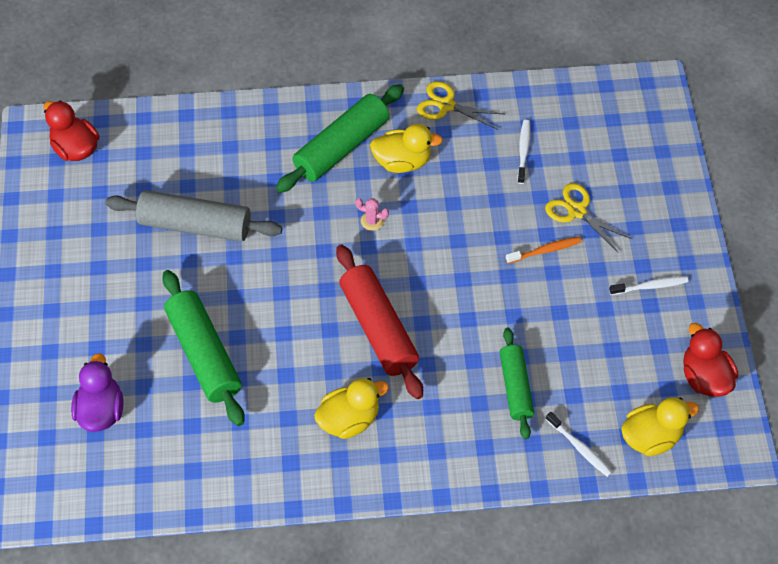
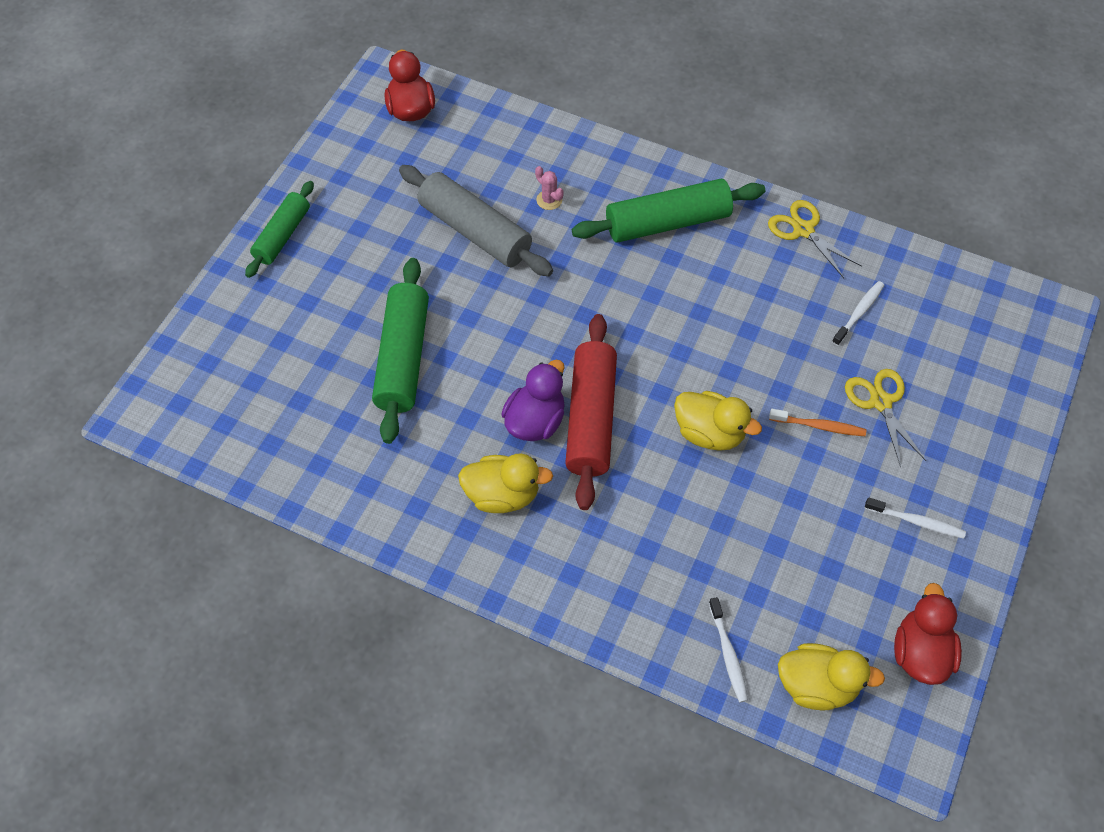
camera: 30 degrees right, 0 degrees up
purple duck [71,353,124,432] -> purple duck moved to [502,360,565,441]
pink cactus [355,198,389,231] -> pink cactus moved to [535,166,564,210]
yellow duck [370,124,443,173] -> yellow duck moved to [674,391,762,451]
green rolling pin [500,327,534,439] -> green rolling pin moved to [245,181,314,278]

